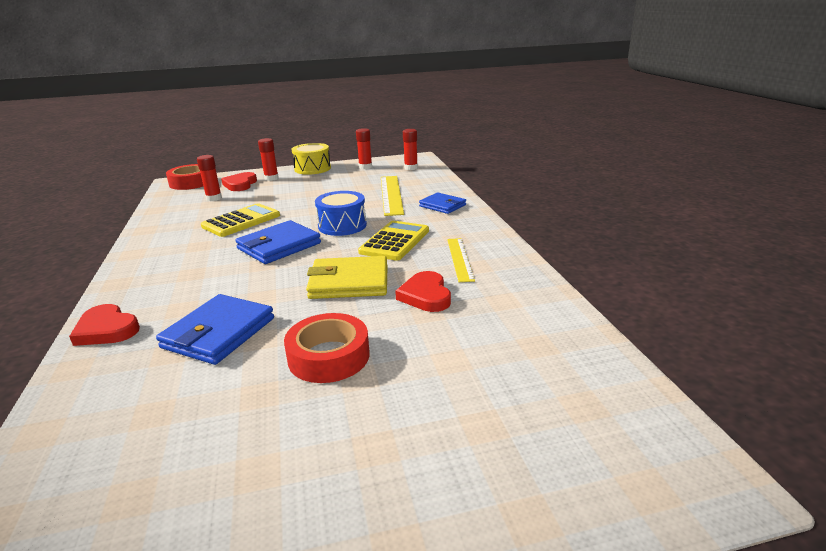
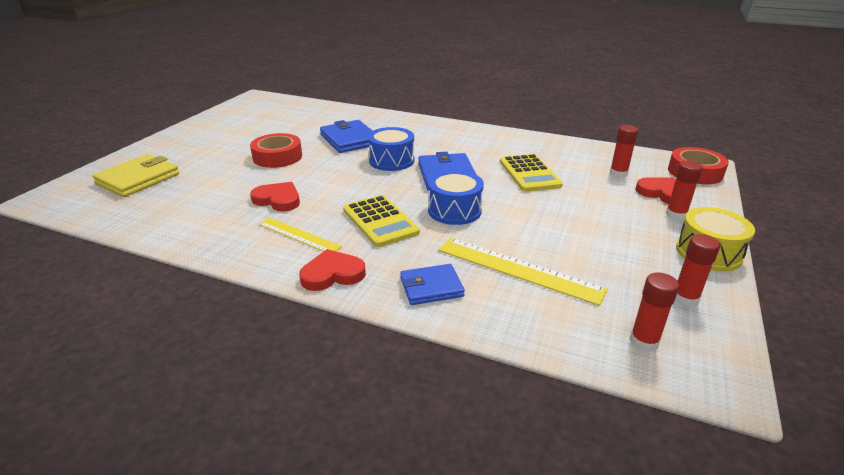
camera: 125 degrees right, 5 degrees up
red heart [69,304,140,346] -> red heart moved to [299,249,366,291]
yellow wallet [306,256,388,299] -> yellow wallet moved to [93,154,179,197]
none -> blue drum [368,127,414,171]

